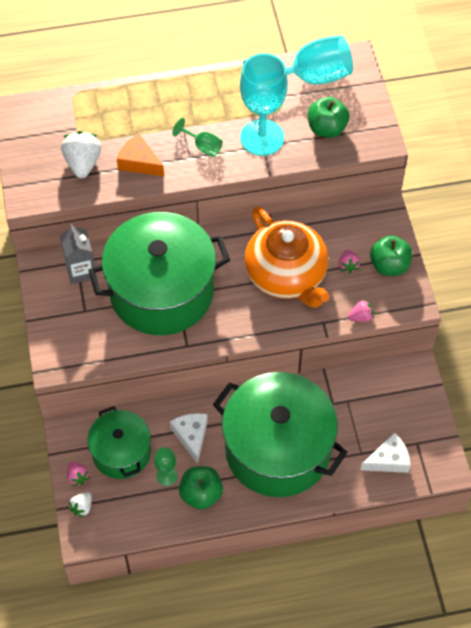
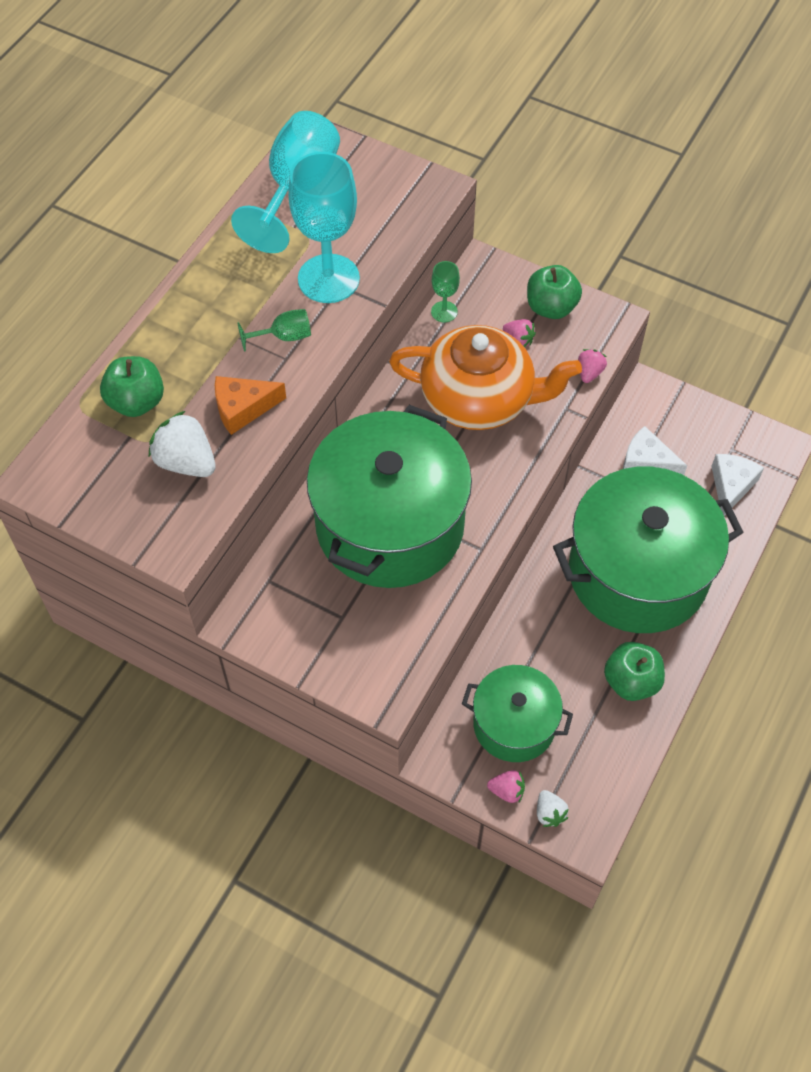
camera: 50 degrees left, 0 degrees up
grey carton [60,224,97,284] -> none
green goblet [154,447,177,486] -> green goblet moved to [431,261,460,322]
white cheese [170,413,208,464] -> white cheese moved to [623,426,687,475]
green apple [308,97,349,138] -> green apple moved to [100,356,164,417]

